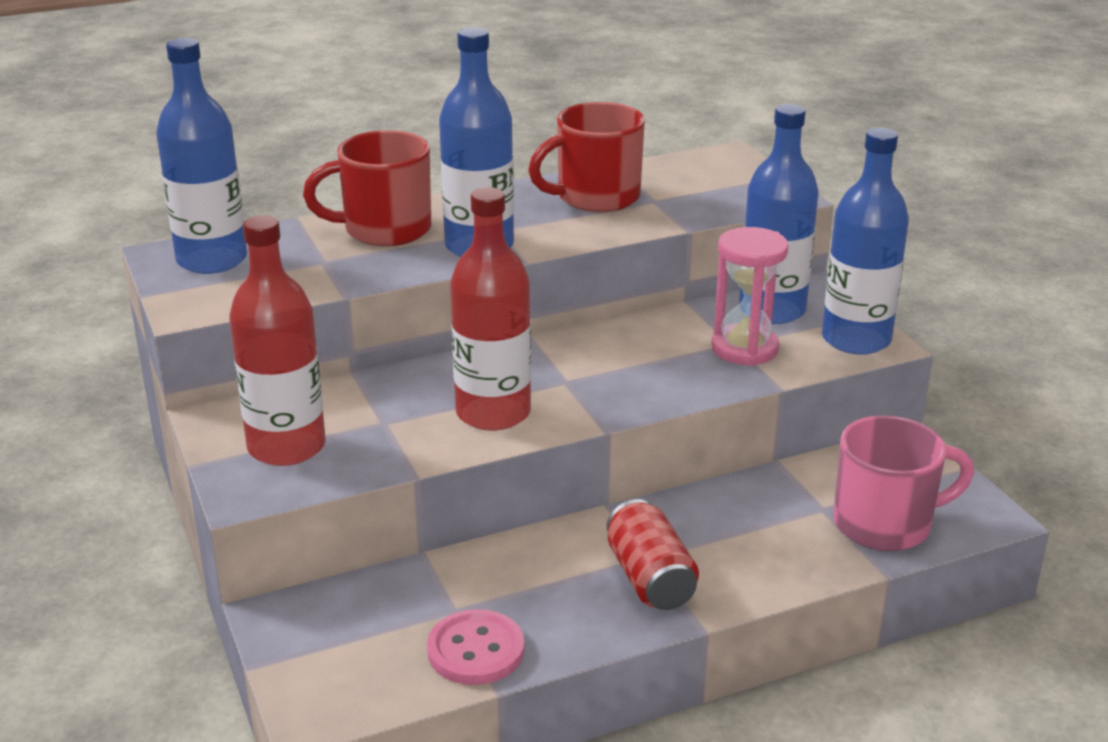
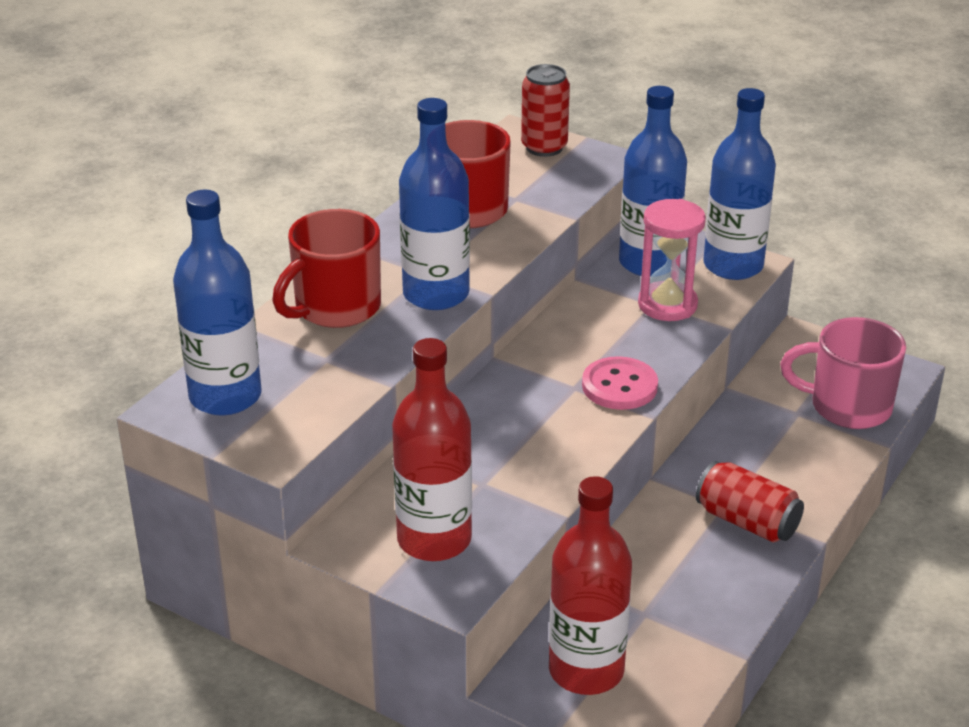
camera: 35 degrees left, 5 degrees up
pink button [427,609,524,685] -> pink button moved to [582,356,658,410]
red bottle [450,187,531,431] -> red bottle moved to [549,476,632,695]
pink mug [833,415,974,551] -> pink mug turned 120 degrees counterclockwise [780,317,906,429]
none -> red can [521,64,570,157]

